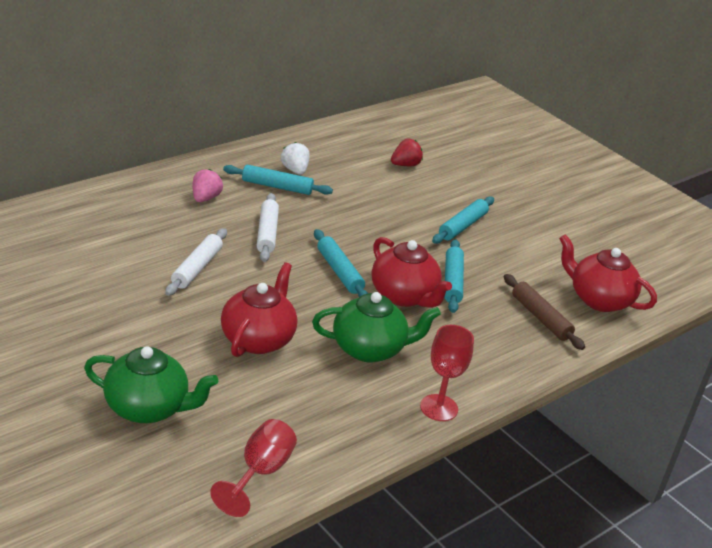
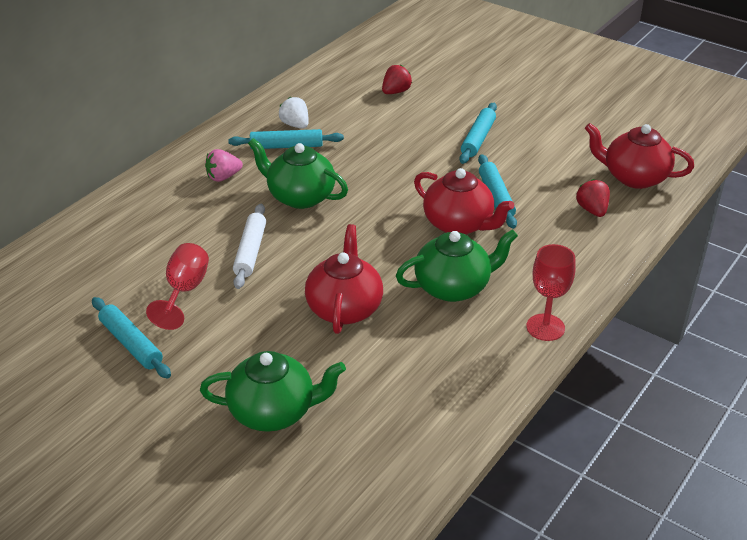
camera: 10 degrees left, 5 degrees up
pink strawberry [192,169,223,202] -> pink strawberry turned 120 degrees counterclockwise [205,149,243,182]
red goblet [210,419,297,517] -> red goblet moved to [146,243,209,330]
white rolling pin [257,193,279,262] -> green teapot [248,138,348,209]
turquoise rolling pin [314,229,368,297] -> turquoise rolling pin moved to [92,297,171,378]
brown rolling pin [504,274,585,350] -> red strawberry [576,179,610,217]

